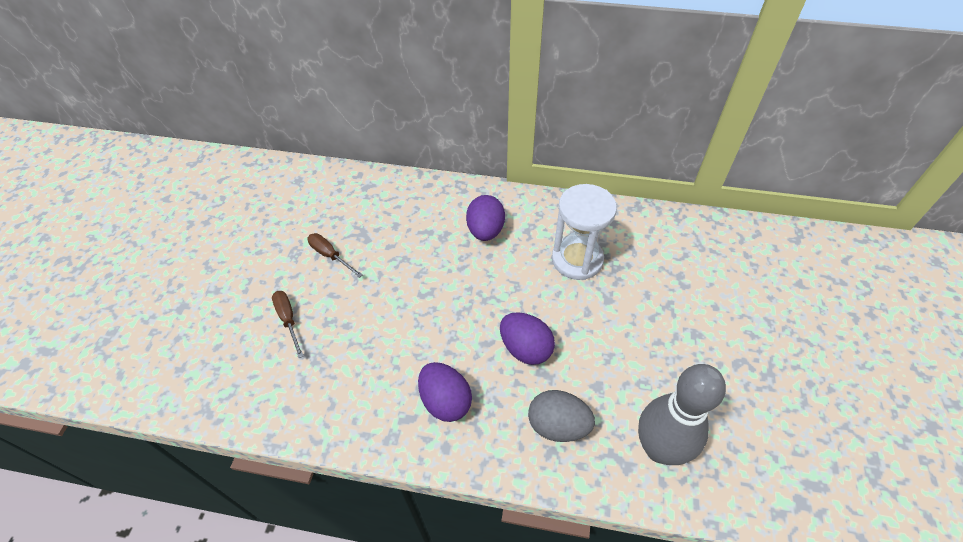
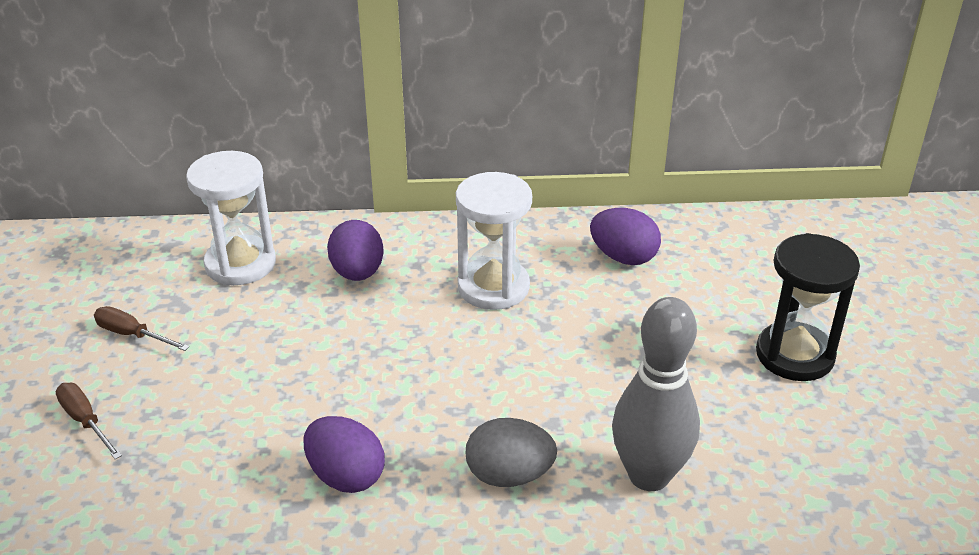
camera: 15 degrees left, 15 degrees down
purple egg [500,312,555,365] -> purple egg moved to [590,208,661,265]
none -> white hourglass [186,151,276,285]
none -> black hourglass [756,233,860,381]

